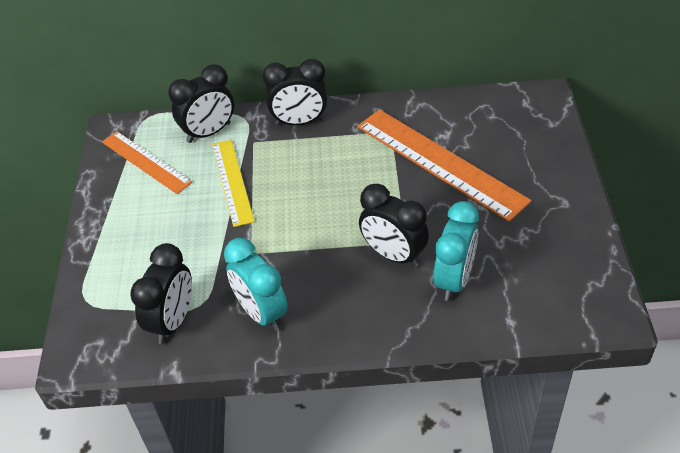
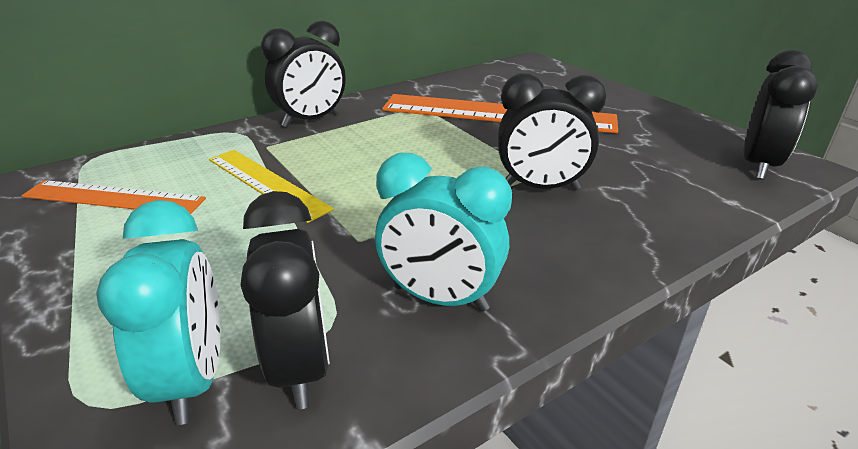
camera: 35 degrees left, 15 degrees down
black clock [168,64,234,143] -> black clock moved to [744,50,818,180]
turquoise clock [433,201,479,301] -> turquoise clock moved to [96,200,220,425]

